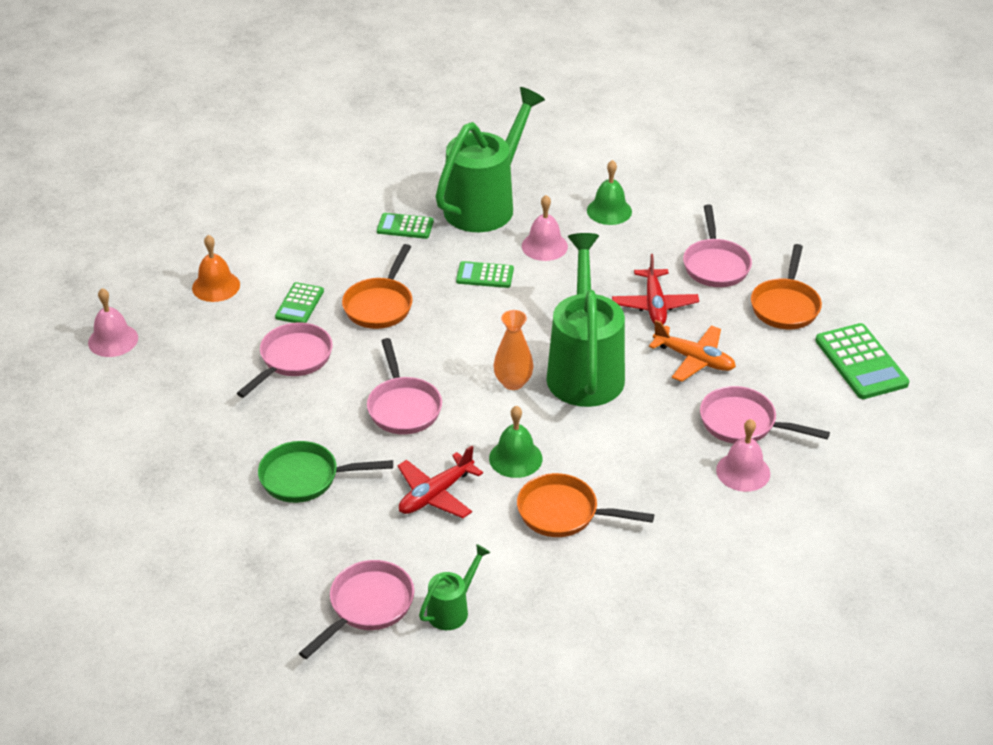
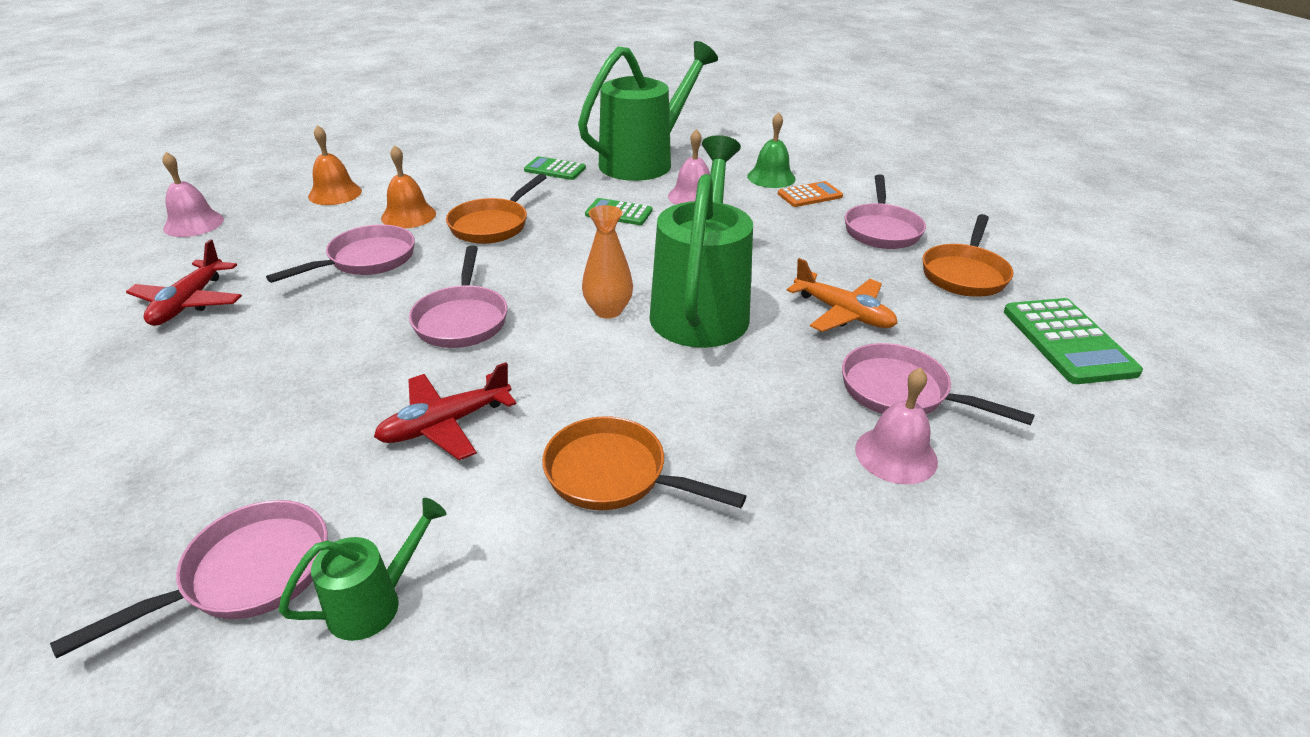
camera: 10 degrees right, 5 degrees down
green pan [258,441,393,503] -> none
green calculator [275,282,324,323] -> orange bell [381,145,436,228]
green bell [489,406,542,478] -> none
red plane [612,254,699,325] -> red plane moved to [126,239,242,326]
none -> orange calculator [778,181,843,207]

